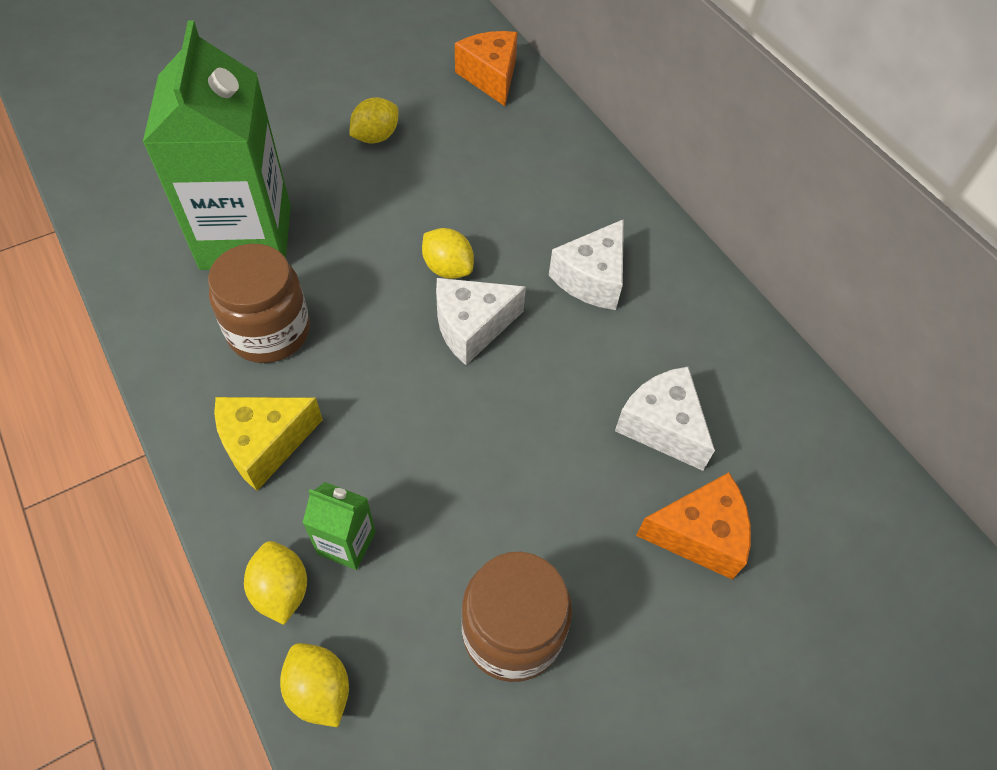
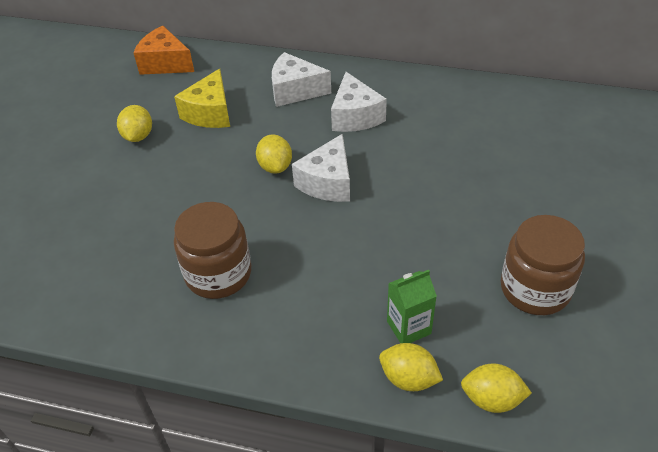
camera: 40 degrees left, 10 degrees down
green carton [143,21,291,270] -> none
yellow cheese [214,397,323,491] -> yellow cheese moved to [174,69,230,128]
yellow lemon [422,228,474,279] -> yellow lemon turned 75 degrees clockwise [256,134,292,174]
white cheese [615,367,715,471] -> white cheese moved to [272,52,331,107]
orange cheese [636,473,751,579] -> none

